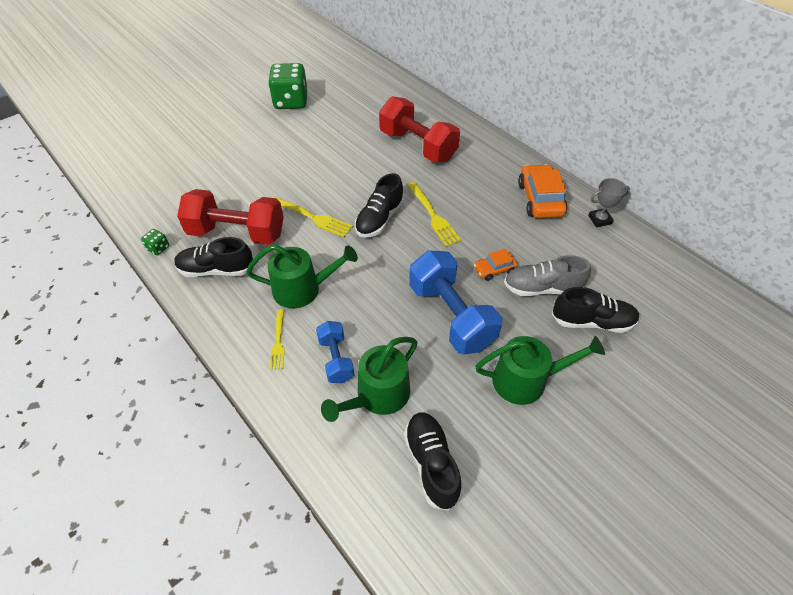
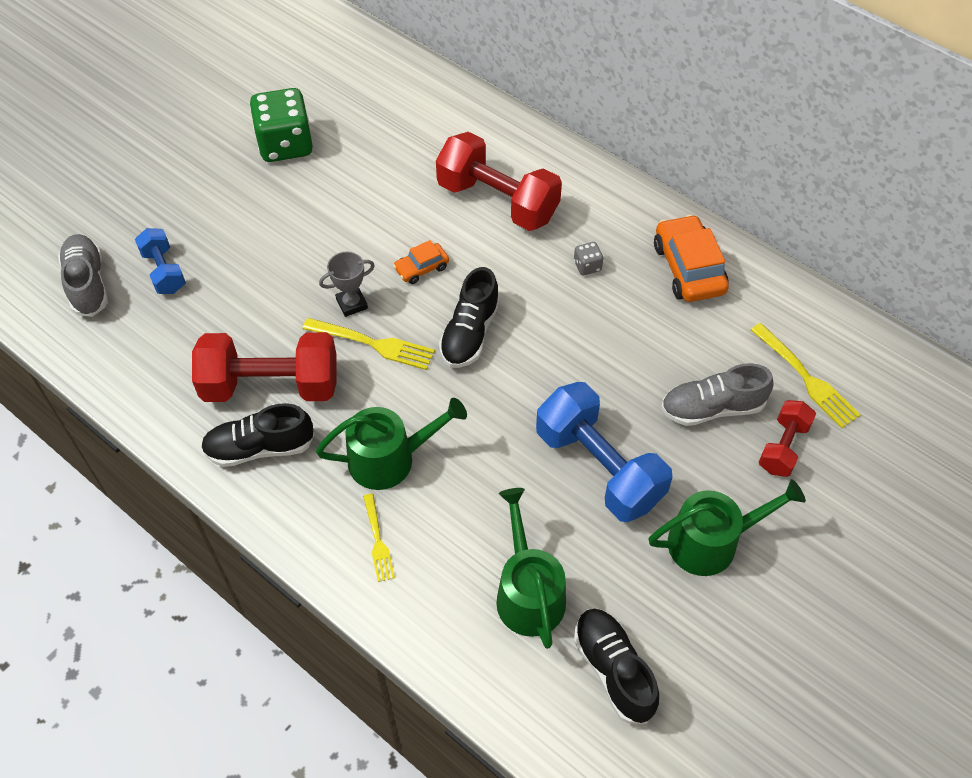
camera: 10 degrees left, 5 degrees up
green dice [141,229,169,255] -> none
blue dumbbell [316,321,354,383] -> blue dumbbell moved to [135,228,186,294]
green watering can [321,337,418,422] -> green watering can turned 135 degrees clockwise [496,488,566,649]
yellow fork [407,182,461,247] -> yellow fork moved to [751,323,860,428]
orange car [474,249,518,281] -> orange car moved to [393,240,449,284]
black shoe [552,287,640,333] -> red dumbbell [758,400,816,477]
grey trophy [588,178,630,227] -> grey trophy moved to [319,252,375,317]
none -> grey shoe [58,234,108,317]
none -> grey dice [574,242,603,276]

